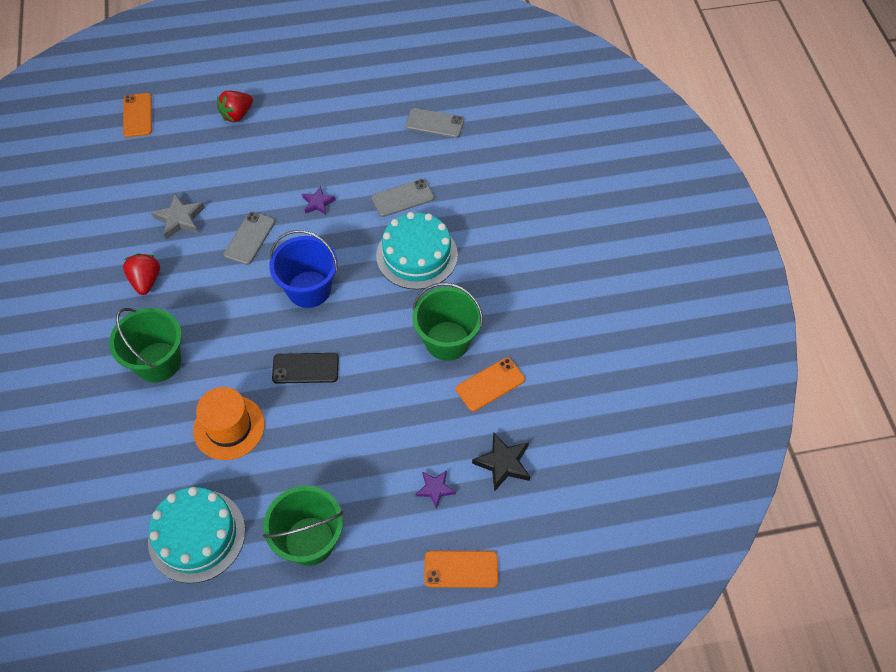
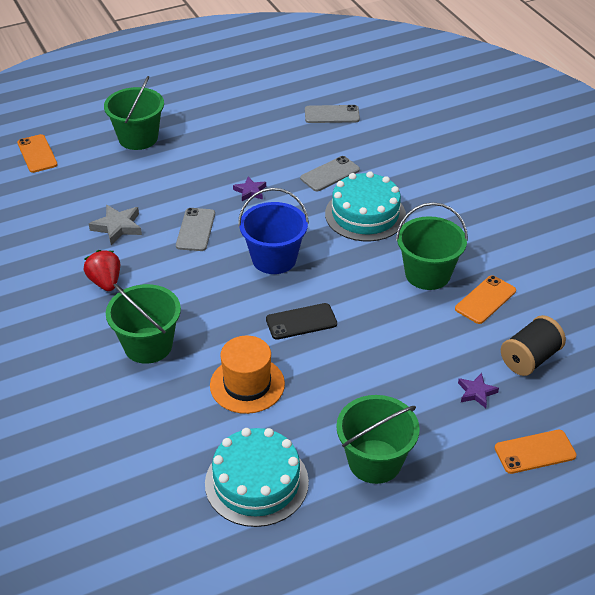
camera: 15 degrees left, 15 degrees down
red strawberry [217,90,253,122] -> green bucket [104,76,164,150]
black star [472,432,530,492] -> black spool [501,315,566,376]

